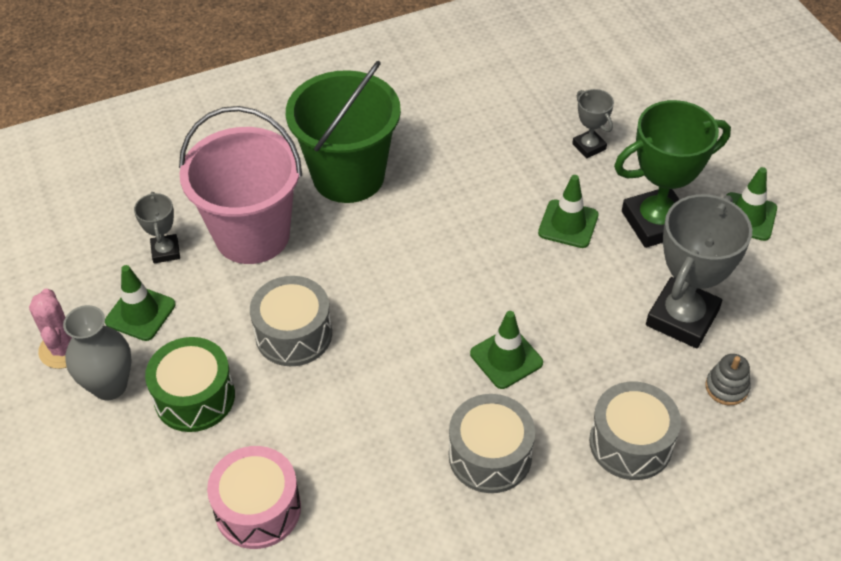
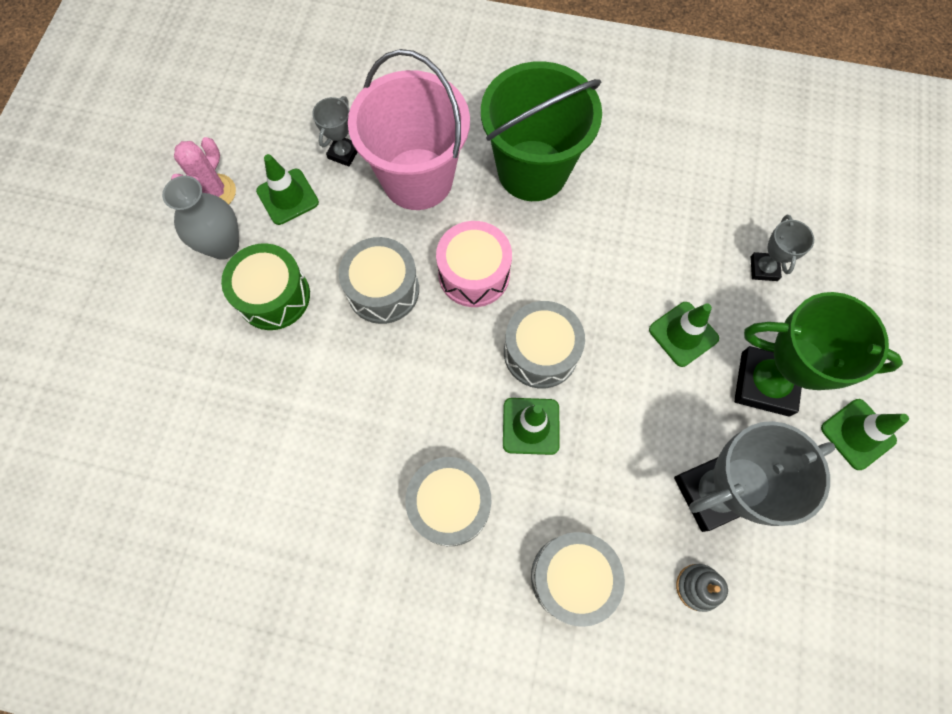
camera: 35 degrees right, 20 degrees up
pink drum [207,446,301,549] -> pink drum moved to [436,221,512,307]
none -> grey drum [504,301,585,388]

